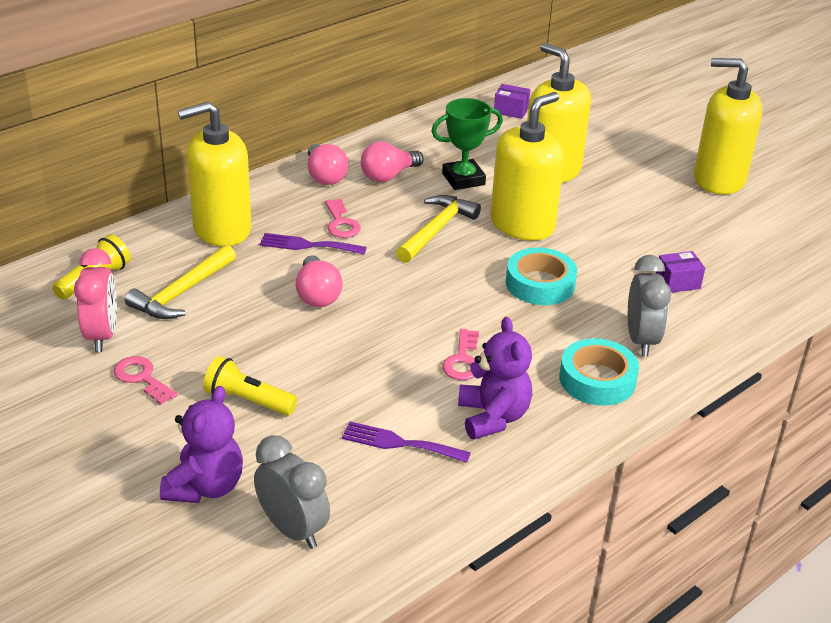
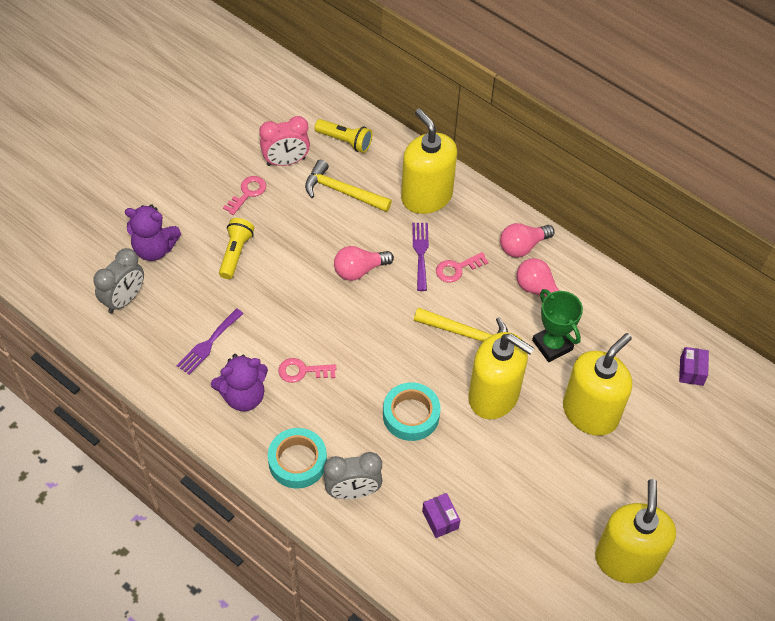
camera: 80 degrees right, 20 degrees up
purple fork [342,421,471,463] -> purple fork turned 150 degrees counterclockwise [176,308,244,375]

